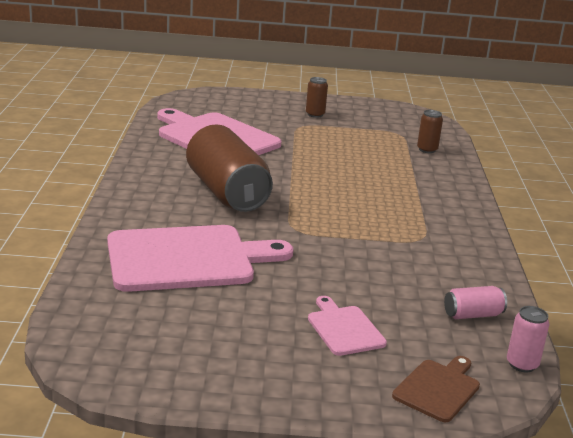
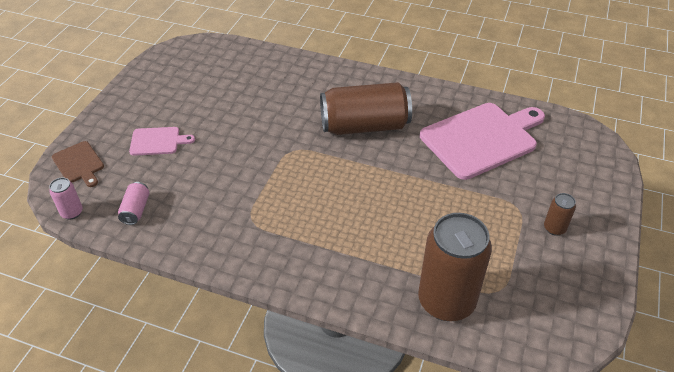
camera: 110 degrees right, 20 degrees up
pink cutting board [107,225,293,292] -> none
brown can [417,110,443,153] -> brown can [418,213,492,321], size x2.33

